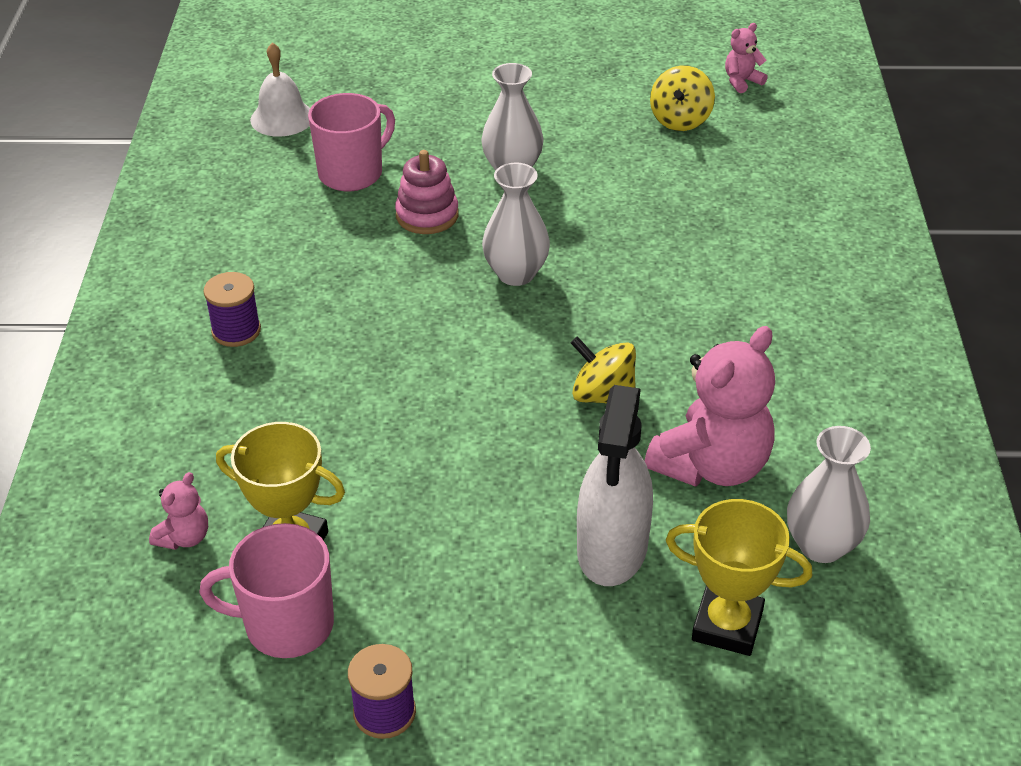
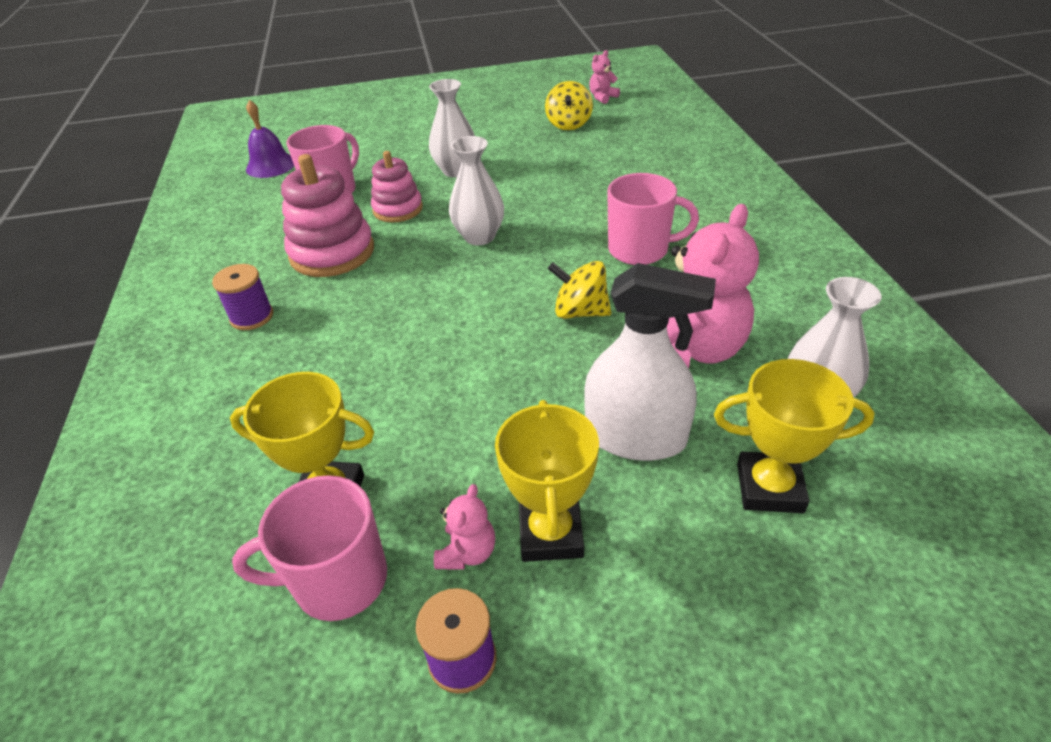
camera: 10 degrees left, 0 degrees up
pink teddy bear [149,472,208,550] -> pink teddy bear moved to [434,484,495,569]
white bell [250,42,310,137] -> purple bell [246,100,294,178]
white spray bottle [577,385,653,586] -> white spray bottle turned 75 degrees counterclockwise [584,263,716,461]
none -> pink stacking toy [281,154,374,277]
none -> yellow trophy [495,400,599,562]
none -> pink mug [607,173,699,265]

